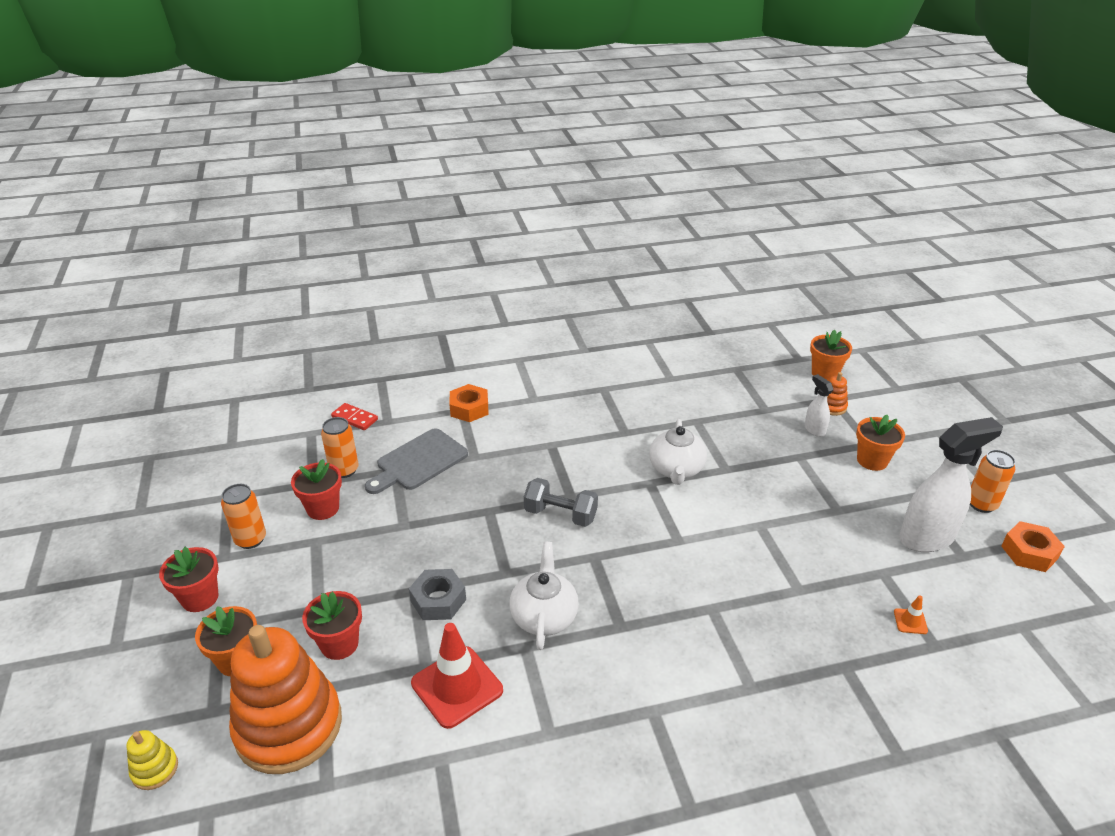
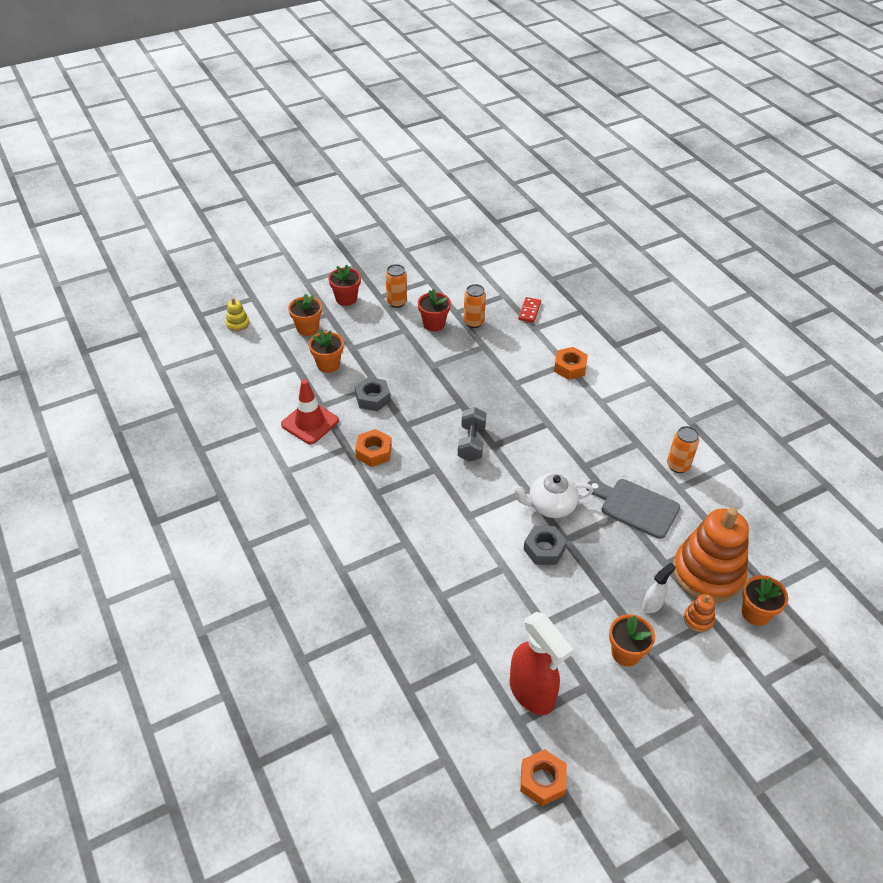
camera: 75 degrees right, 10 degrees up
orange stacking toy [229,625,342,774] -> orange stacking toy moved to [673,507,749,603]
red flower pot [302,591,362,660] -> orange flower pot [309,330,344,373]
grey cutting board [365,428,468,494] -> grey cutting board moved to [586,479,680,539]
white teapot [510,542,579,650] -> orange nut [355,429,392,467]
orange traffic cone [894,595,928,634] -> none
white spray bottle [899,417,1003,552] -> red spray bottle [510,612,574,715]
orange can [970,450,1016,513] -> orange can moved to [667,426,699,473]
none -> grey nut [523,526,567,565]

